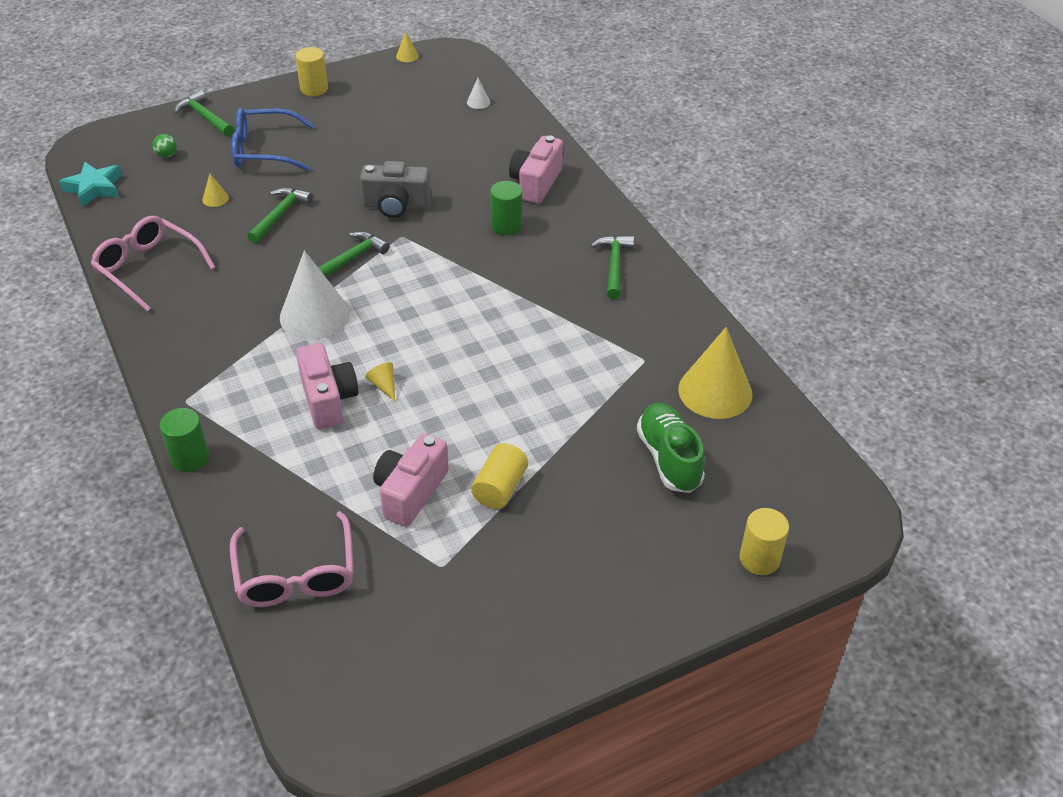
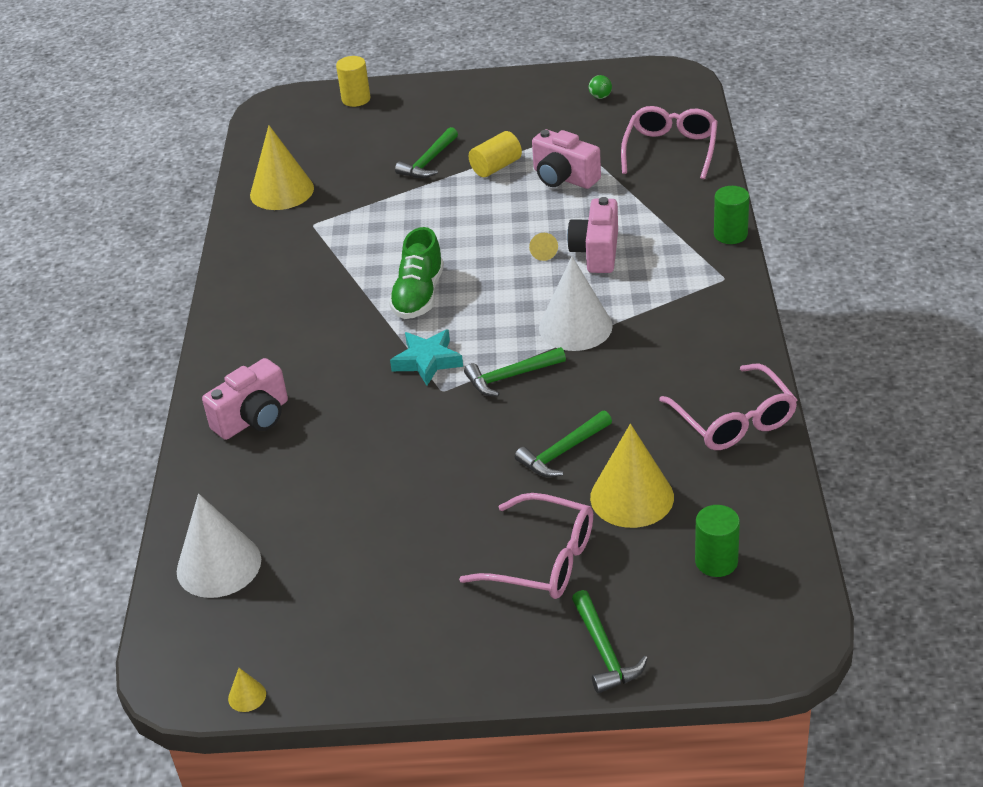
camera: 150 degrees left, 5 degrees down
turquoise star [59,162,122,207] -> turquoise star moved to [390,329,463,385]
green ball [152,134,177,158] -> green ball moved to [589,75,612,99]
yellow cone [202,174,229,207] -> yellow cone [590,424,674,528], size x2.42
blue glasses [232,108,314,171] -> pink glasses [459,493,593,599]
yellow cylinder [295,47,328,96] -> none
grey camera [360,161,431,218] -> none
pink camera [373,433,449,527] -> pink camera turned 75 degrees clockwise [532,129,601,189]
white cone [467,78,490,109] -> white cone [177,494,261,598], size x2.42
green cylinder [490,181,522,236] -> green cylinder moved to [695,505,740,577]
green hammer [591,235,634,299] -> green hammer moved to [395,127,458,178]
green shoe [637,403,705,493] -> green shoe moved to [389,227,444,319]

